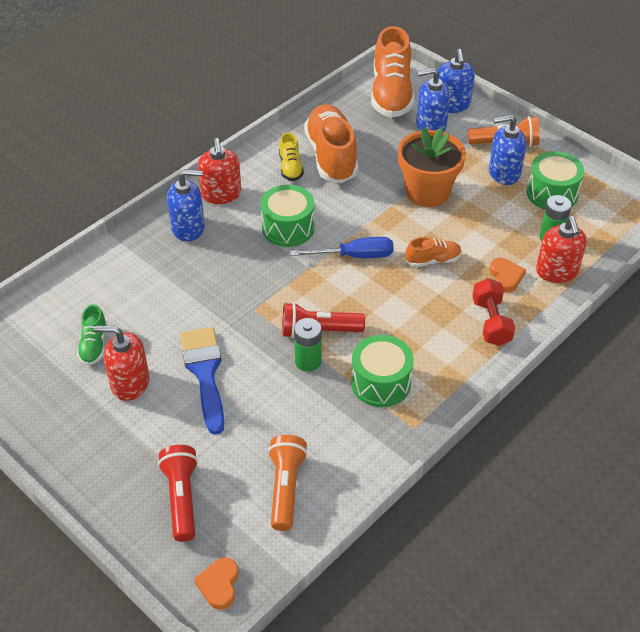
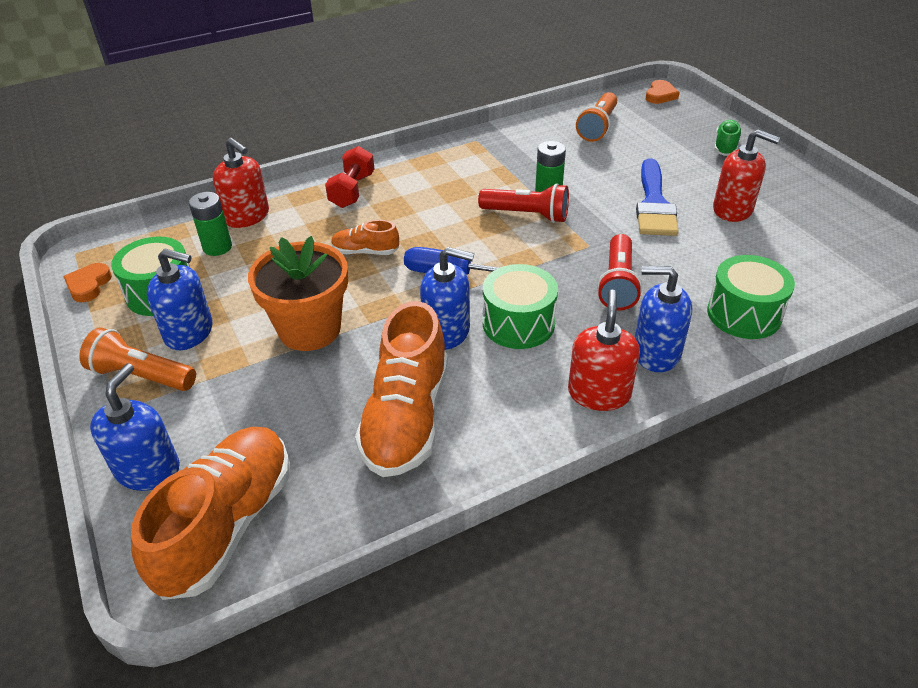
camera: 160 degrees left, 5 degrees down
green shoe [77,304,107,365] -> green shoe moved to [714,120,742,156]
red flashlight [158,445,198,542] -> red flashlight moved to [597,234,642,310]
yellow shoe [279,132,304,181] -> none
green drum [351,335,414,407] -> green drum moved to [707,255,795,339]
blue soap dispenser [416,68,450,132] -> blue soap dispenser moved to [420,247,474,350]
orange heart [490,258,526,293] -> orange heart moved to [63,263,112,302]
red soap dispenser [536,216,587,283] -> red soap dispenser turned 120 degrees clockwise [213,138,269,228]

